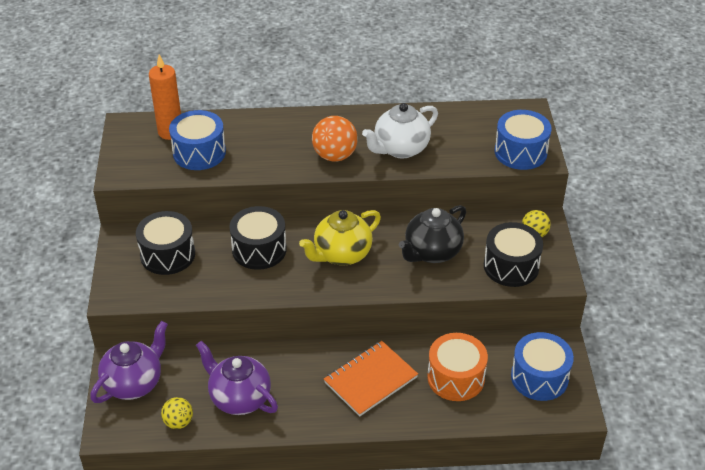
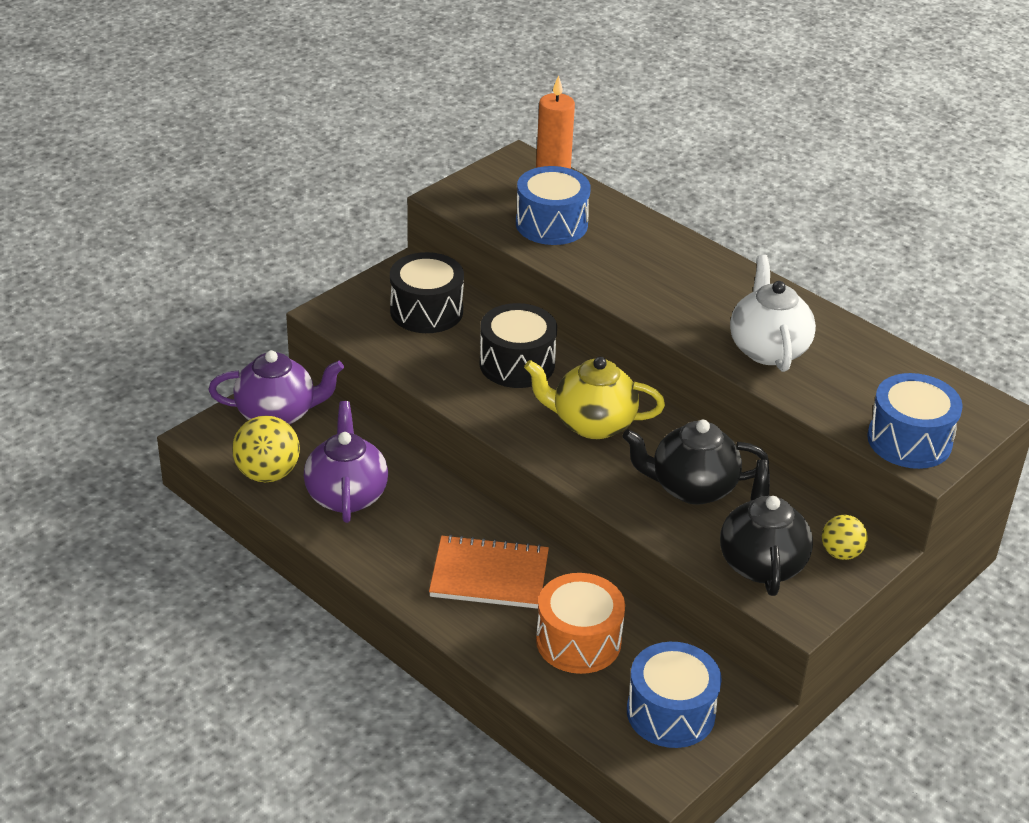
camera: 45 degrees right, 5 degrees down
yellow ball [161,397,193,429] -> yellow ball [232,416,300,482], size x1.63
orange ball [312,116,358,162] -> none
white teapot [362,103,438,158] -> white teapot turned 75 degrees clockwise [730,255,816,372]
black drum [484,222,543,287] -> black teapot [720,460,813,596]

